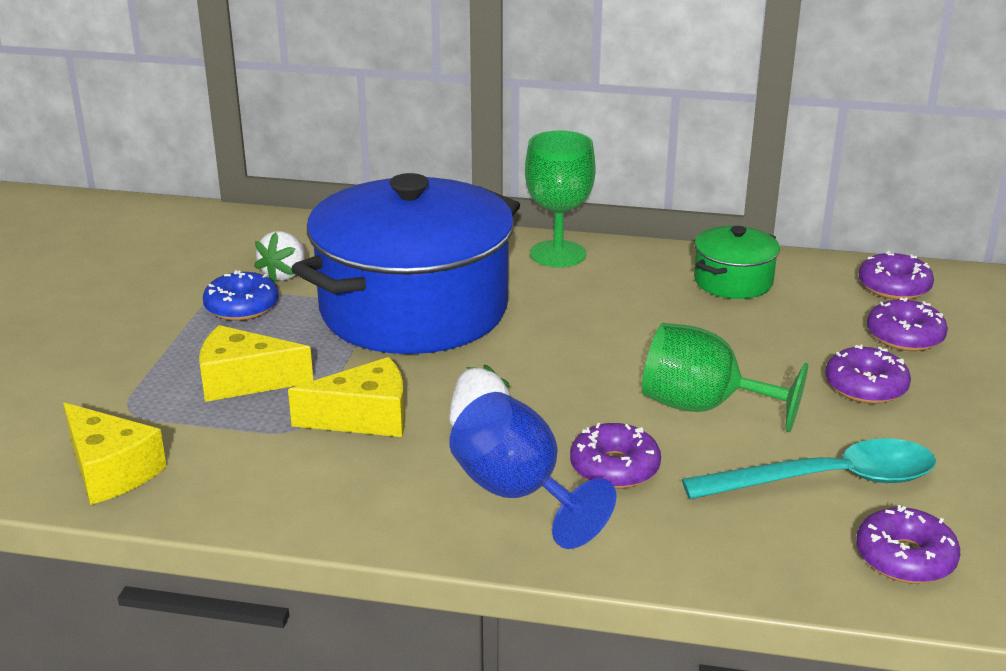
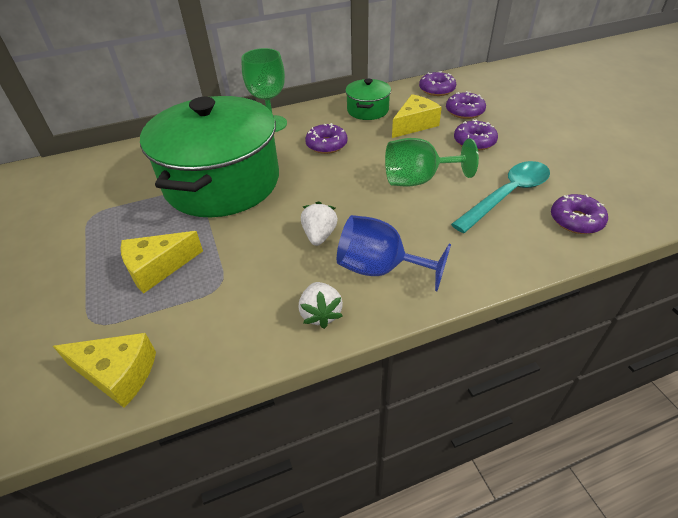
camera: 30 degrees left, 15 degrees up
blue donut [203,270,279,321] -> none
white strawberry [254,231,305,282] -> white strawberry moved to [299,282,343,329]
yellow cheese [288,357,405,437] -> yellow cheese moved to [392,94,442,138]
blue pot [291,173,520,354] -> green pot [140,96,279,217]
purple donut [570,423,661,489] -> purple donut moved to [305,123,348,154]

